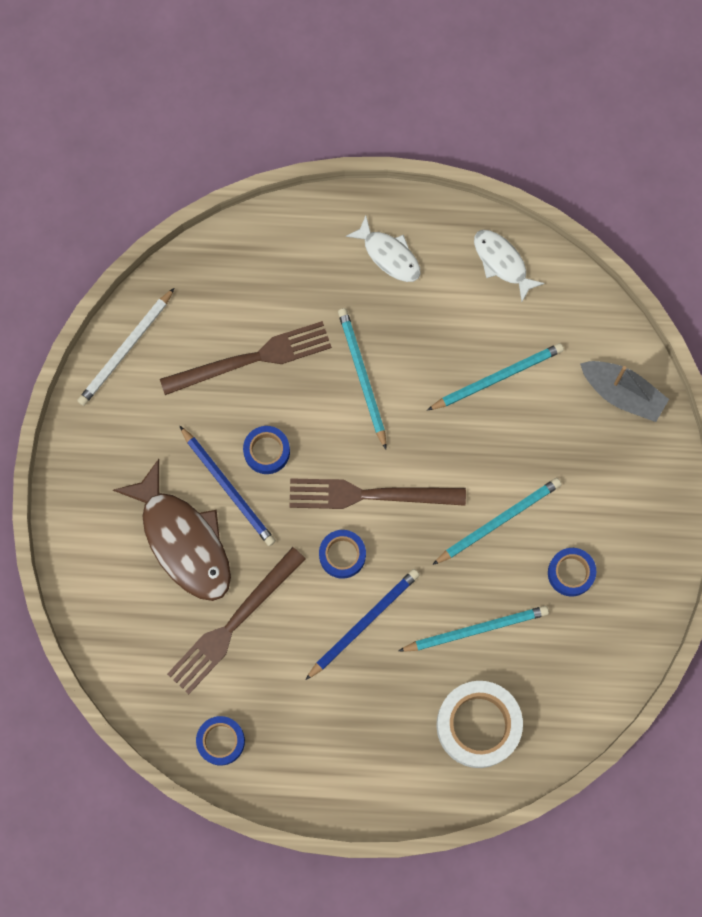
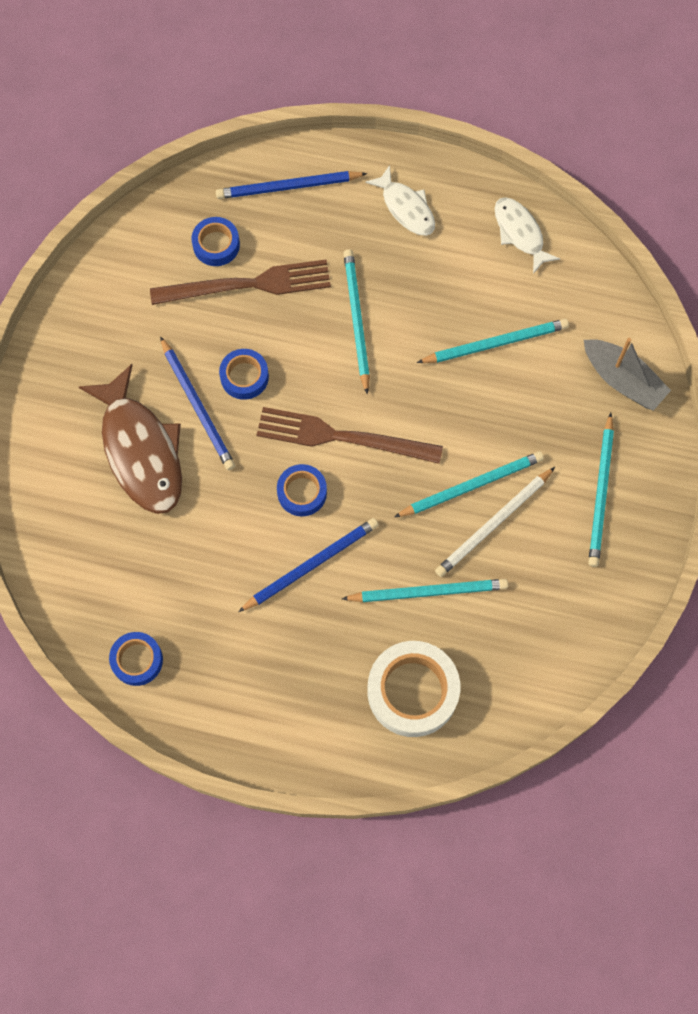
camera: 10 degrees right, 5 degrees down
white pencil [77,288,174,406] -> white pencil moved to [435,467,555,577]
brown fork [167,547,306,694] -> none
blue tape [548,548,596,597] -> blue tape moved to [192,217,240,266]
none -> blue pencil [216,171,368,199]
none -> turquoise pencil [588,413,614,567]

